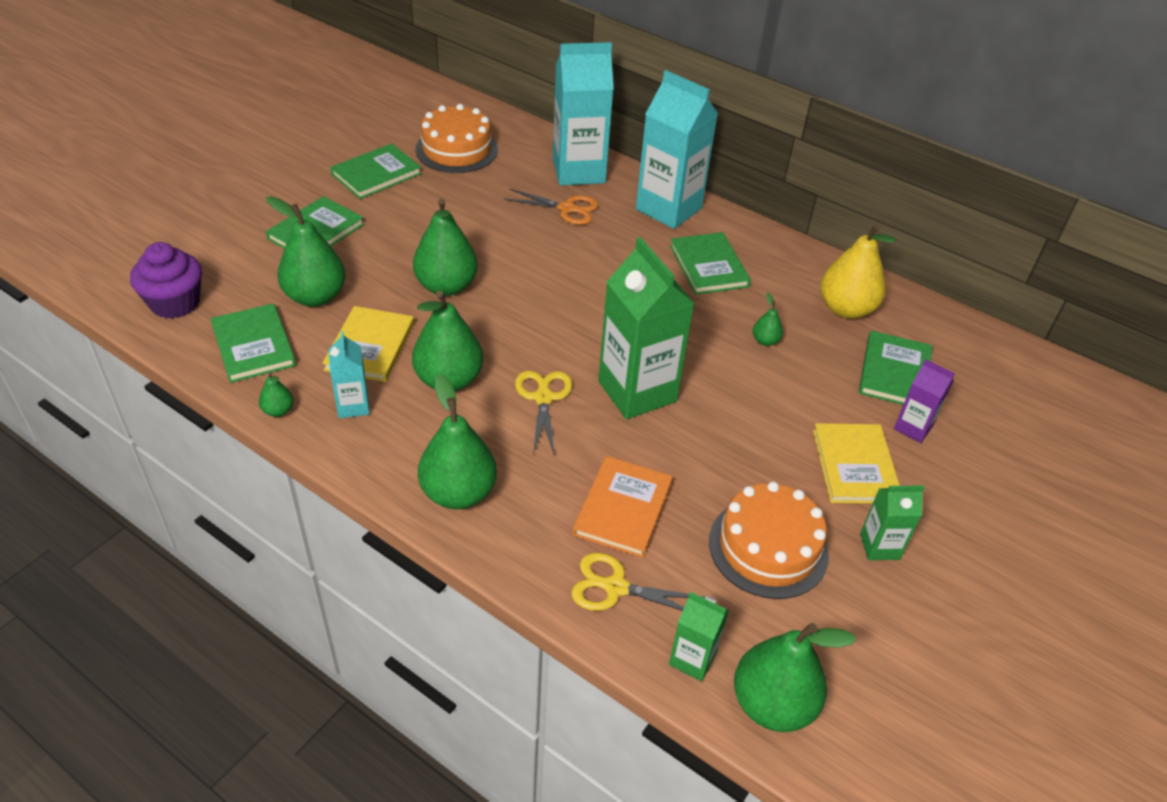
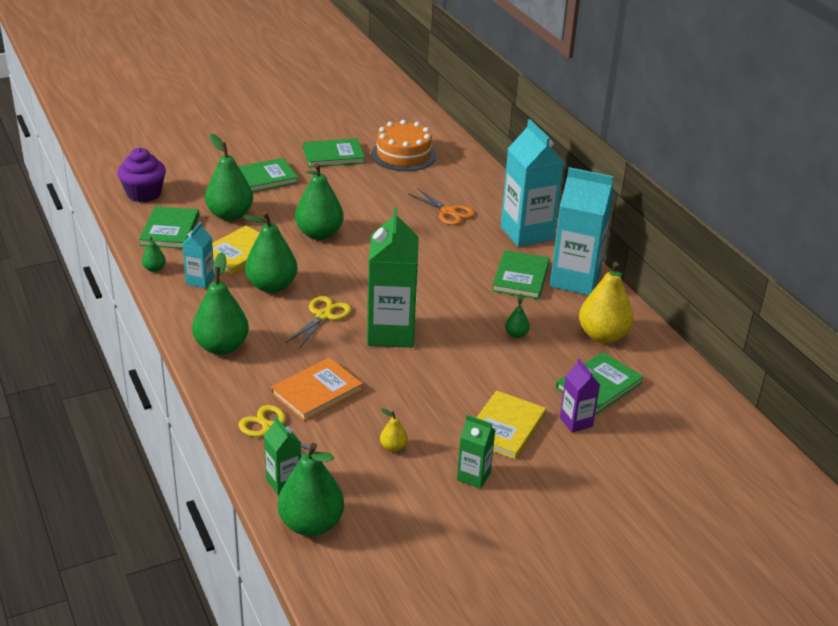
camera: 30 degrees right, 10 degrees down
turquoise carton [553,42,614,186] -> turquoise carton moved to [550,167,614,296]
orange cake [709,482,829,599] -> yellow pear [380,408,408,452]

